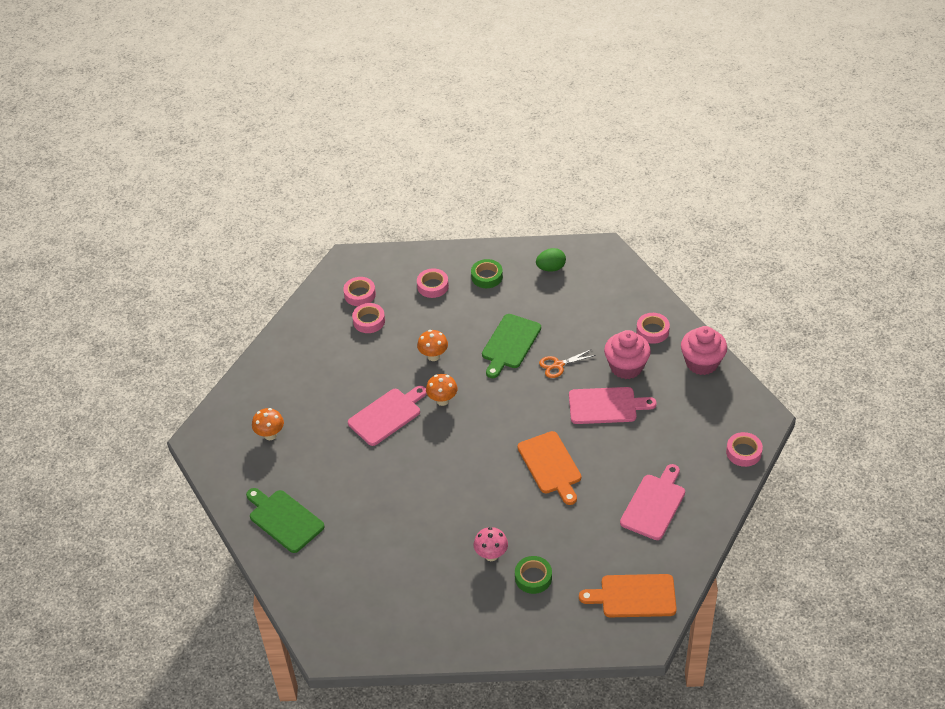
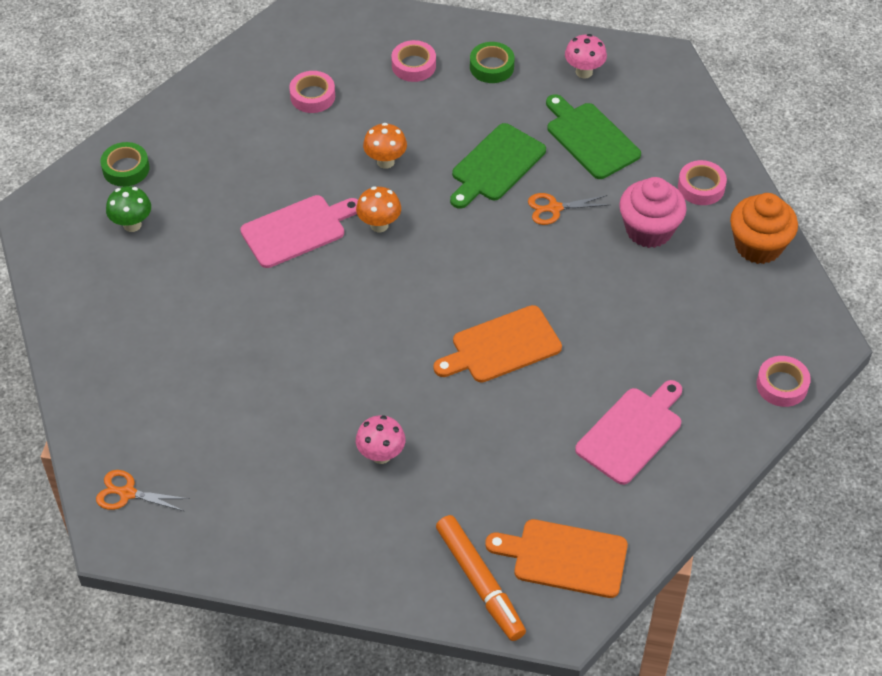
camera: 10 degrees right, 5 degrees up
green cutting board [246,488,325,553] -> green cutting board moved to [546,94,641,179]
orange mushroom [252,408,284,440] -> green mushroom [106,186,151,232]
pink tape [343,277,376,306] -> none
green tape [515,556,552,594] -> green tape moved to [100,142,149,187]
orange cutting board [518,431,581,505] -> orange cutting board turned 75 degrees clockwise [433,305,562,383]
green egg [536,248,566,272] -> pink mushroom [565,34,607,78]
pink cutting board [569,387,657,424] -> none
pink cupcake [681,326,727,375] -> orange cupcake [730,193,798,264]
none -> orange scissors [96,470,190,511]
none -> orange marker [436,515,526,641]

